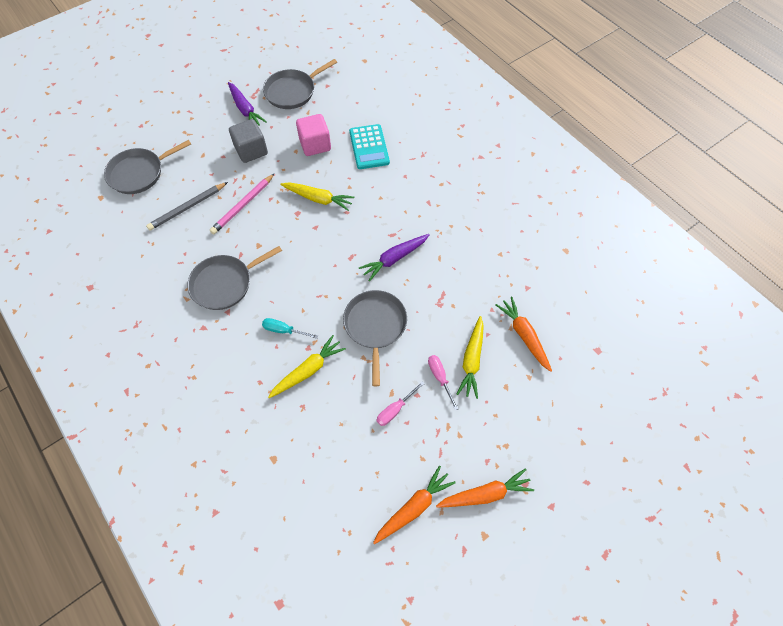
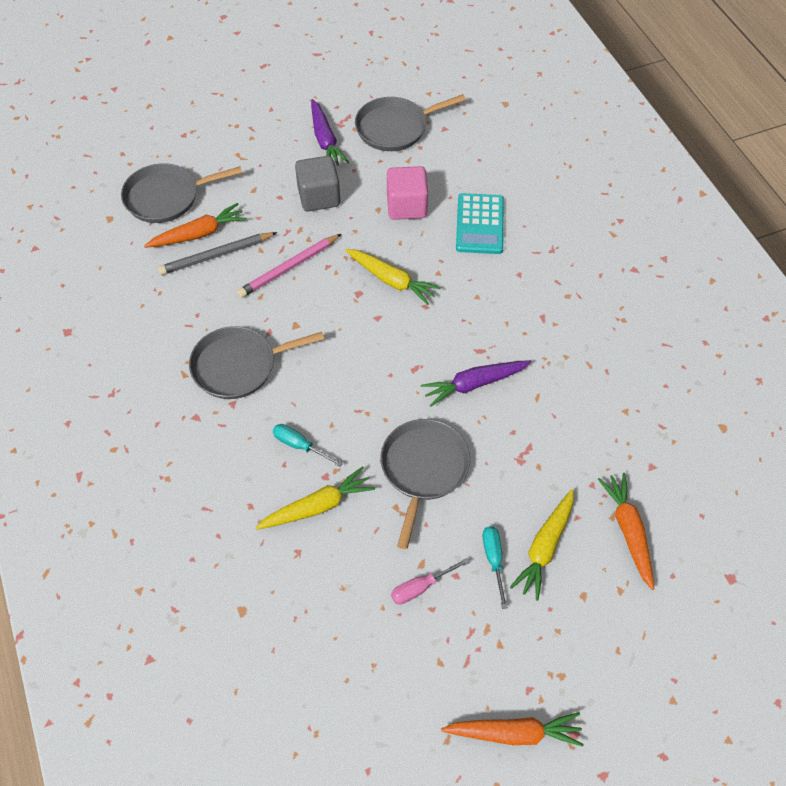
camera: 15 degrees right, 5 degrees down
orange carrot [373,465,456,544] -> orange carrot moved to [144,203,247,248]
pink screwdriver [428,355,459,410] -> turquoise screwdriver [482,526,508,609]

